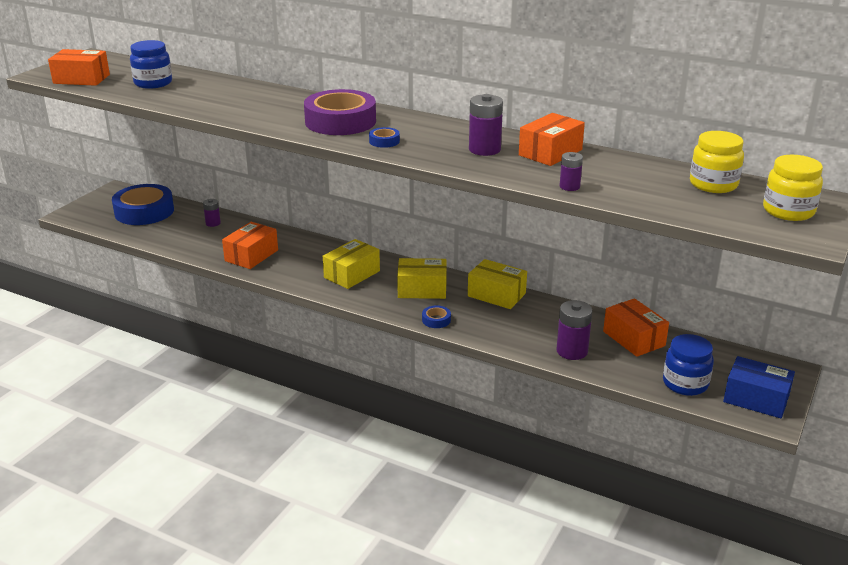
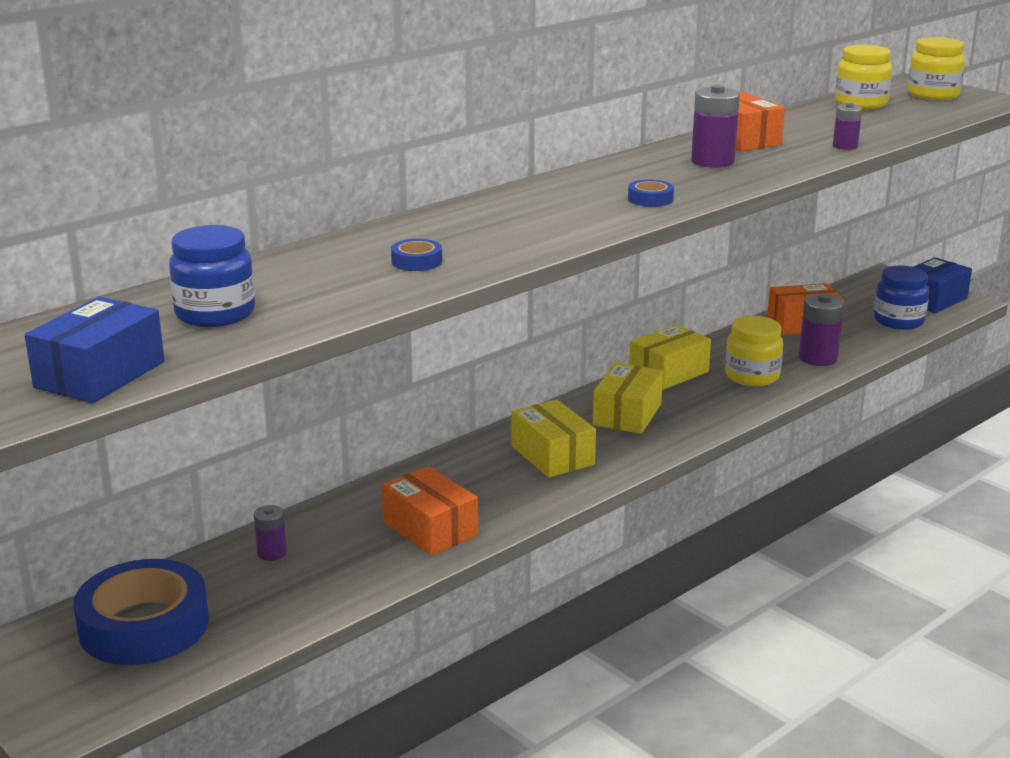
camera: 70 degrees left, 5 degrees down
orange box [48,49,110,86] -> blue box [25,297,164,403]
purple tape [304,89,376,135] -> none
blue tape [422,305,451,328] -> blue tape moved to [391,239,442,271]
none -> yellow jar [725,316,783,386]

